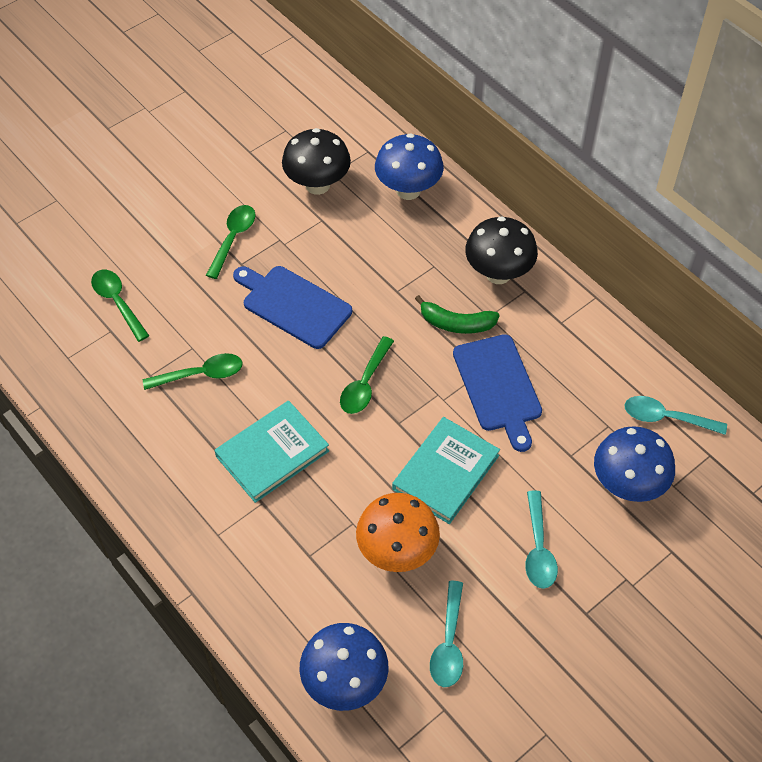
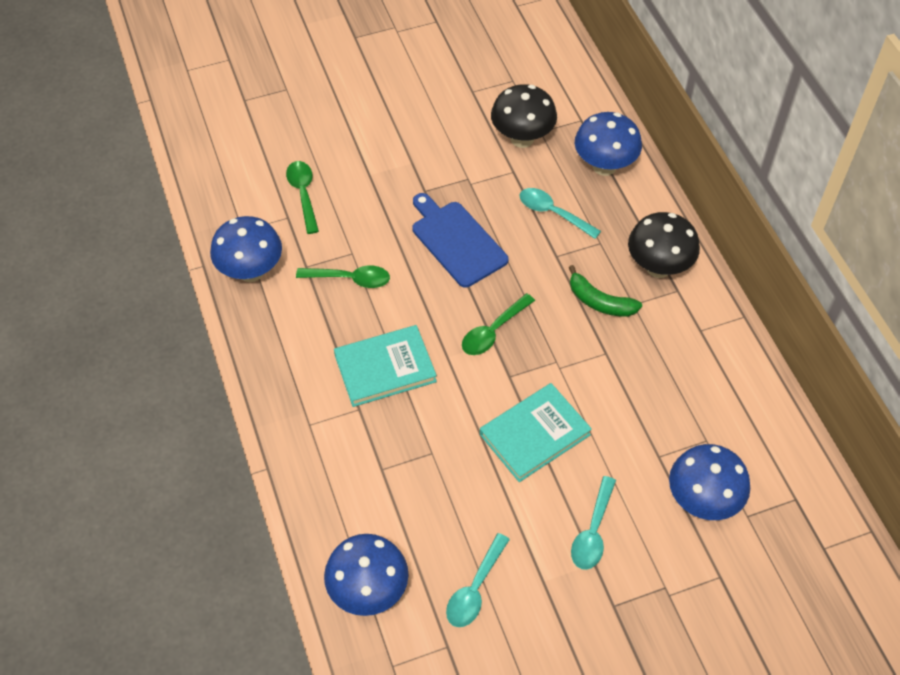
camera: 20 degrees right, 0 degrees up
green spoon [206,205,255,279] -> none
orange mushroom [356,493,440,572] -> none
blue cutting board [453,334,542,452] -> none
turquoise spoon [625,396,727,435] -> turquoise spoon moved to [520,188,601,239]
none -> blue mushroom [210,216,282,282]

